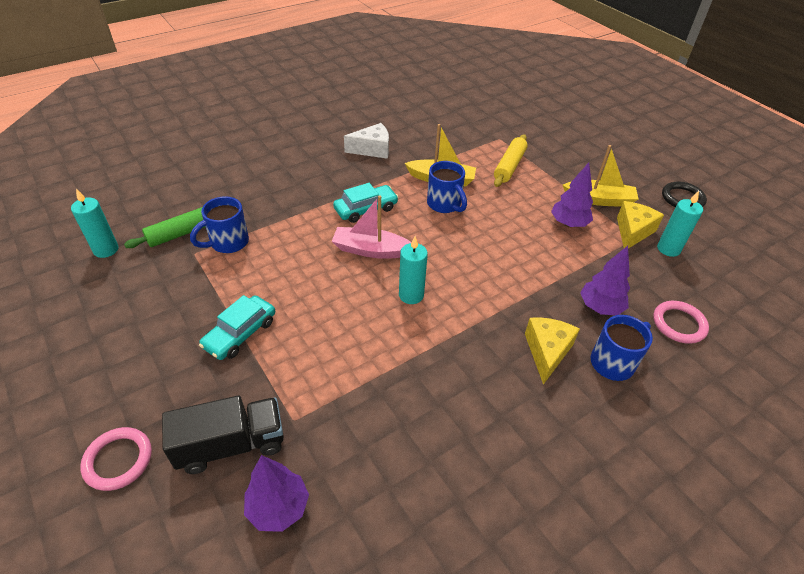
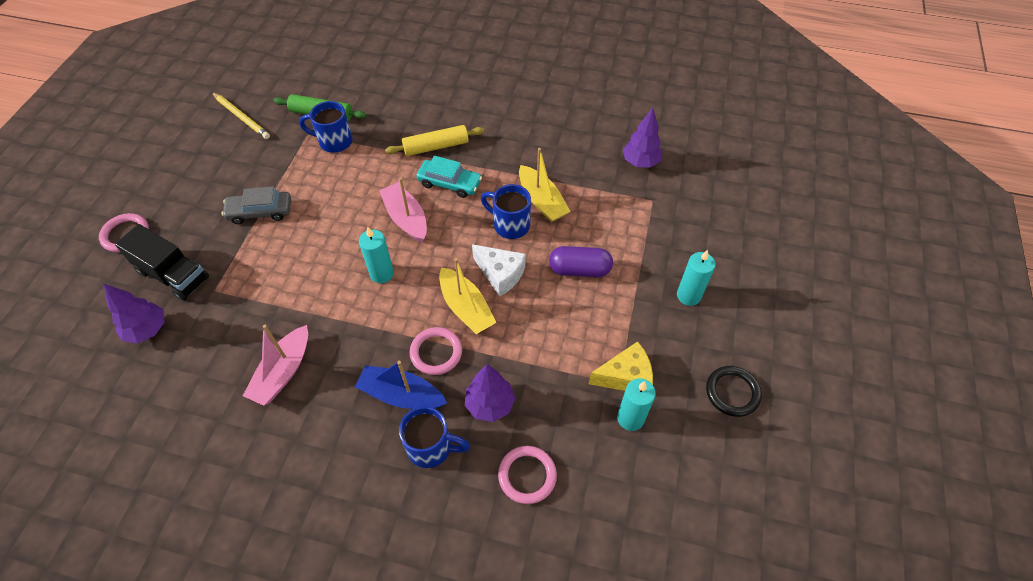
camera: 50 degrees right, 10 degrees up
turquoise candle [71,189,118,258] -> turquoise candle moved to [677,250,716,306]
turquoise car [199,295,275,360] -> grey car [222,186,291,224]
white cheese [344,123,389,159] -> white cheese moved to [472,244,525,297]
blue mug [427,161,467,213] -> blue mug turned 105 degrees clockwise [481,184,531,239]
yellow rolling pin [494,134,528,187] -> yellow rolling pin moved to [385,125,484,156]
yellow cheese [525,317,580,385] -> blue boat [355,361,447,409]
purple tree [551,163,593,227] -> purple tree moved to [623,108,663,168]
yellow boat [563,145,638,207] -> yellow boat moved to [439,258,497,334]
none -> yellow pencil [212,92,270,139]
none -> pink boat [243,325,308,406]
none -> pink ring [409,327,462,375]
none -> purple capsule [549,246,613,277]

